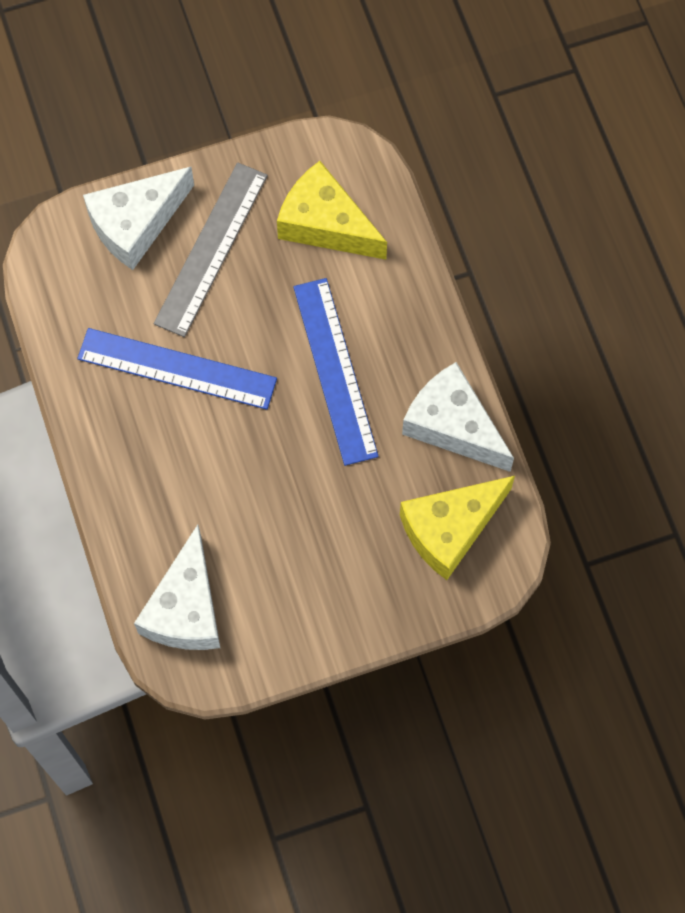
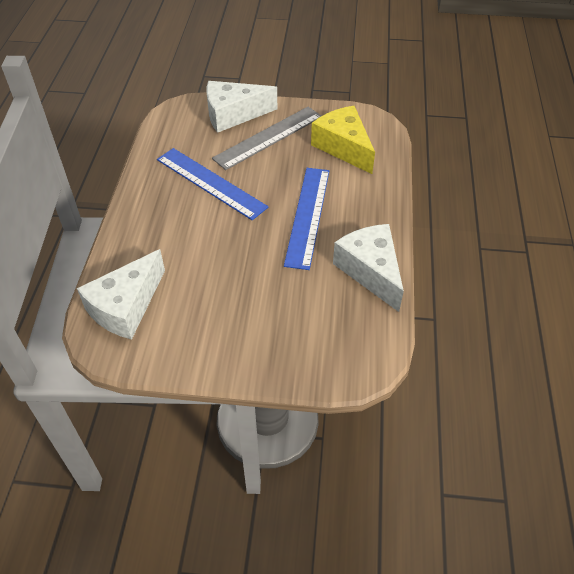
camera: 25 degrees right, 20 degrees down
yellow cheese [400,476,515,580] -> none

